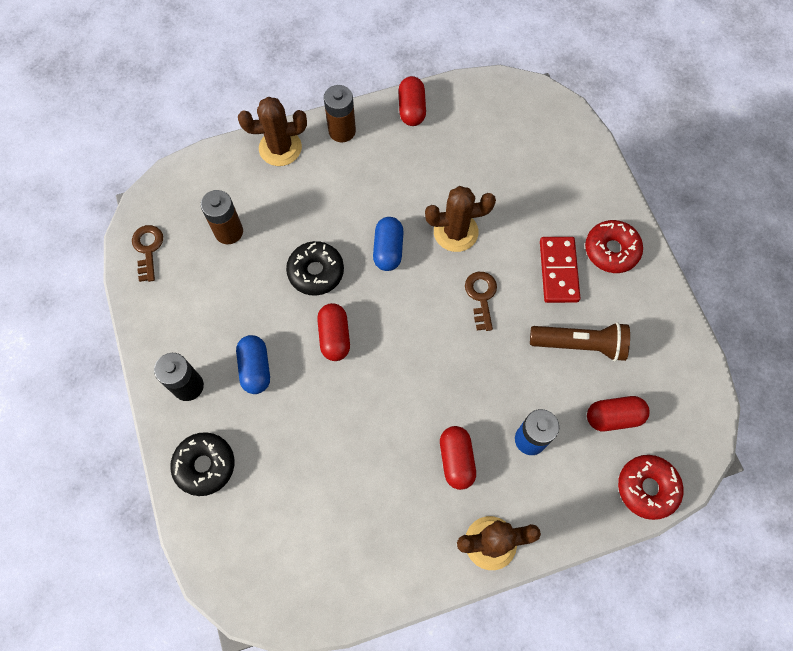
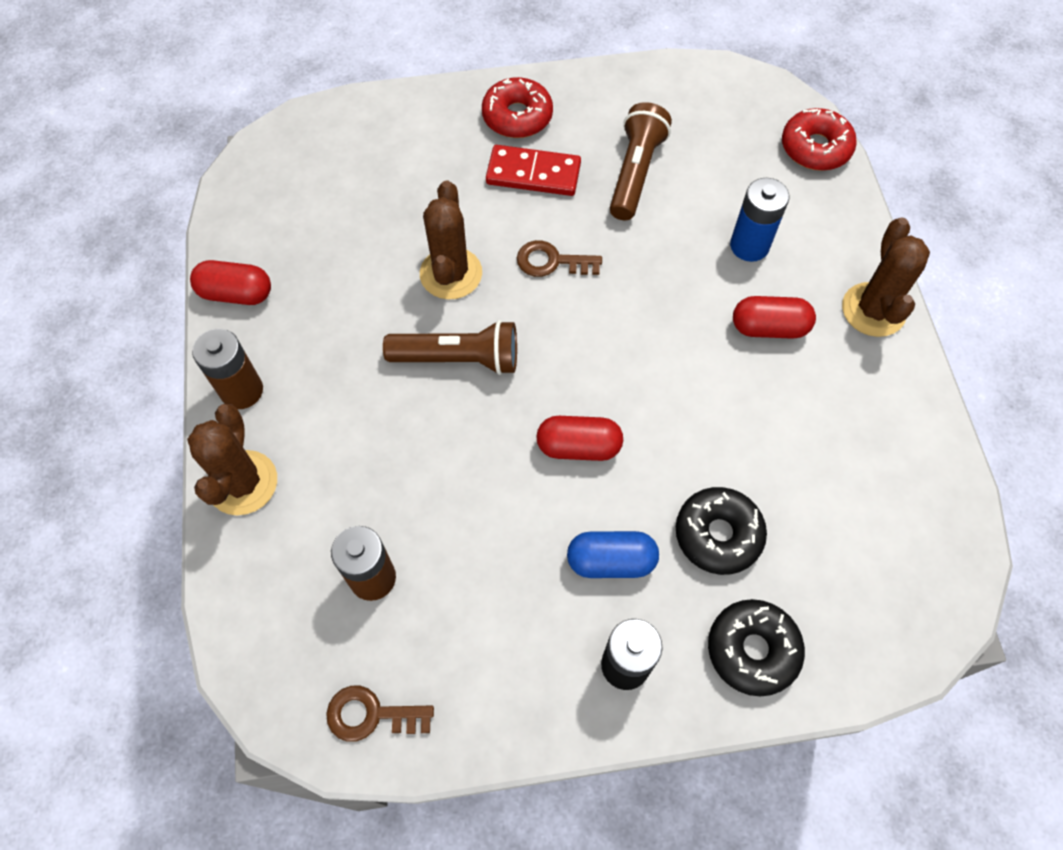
camera: 80 degrees left, 5 degrees down
black donut [286,241,344,296] -> black donut moved to [676,487,767,575]
blue capsule [373,217,404,271] -> brown flashlight [383,320,517,375]
red capsule [587,396,650,431] -> none

